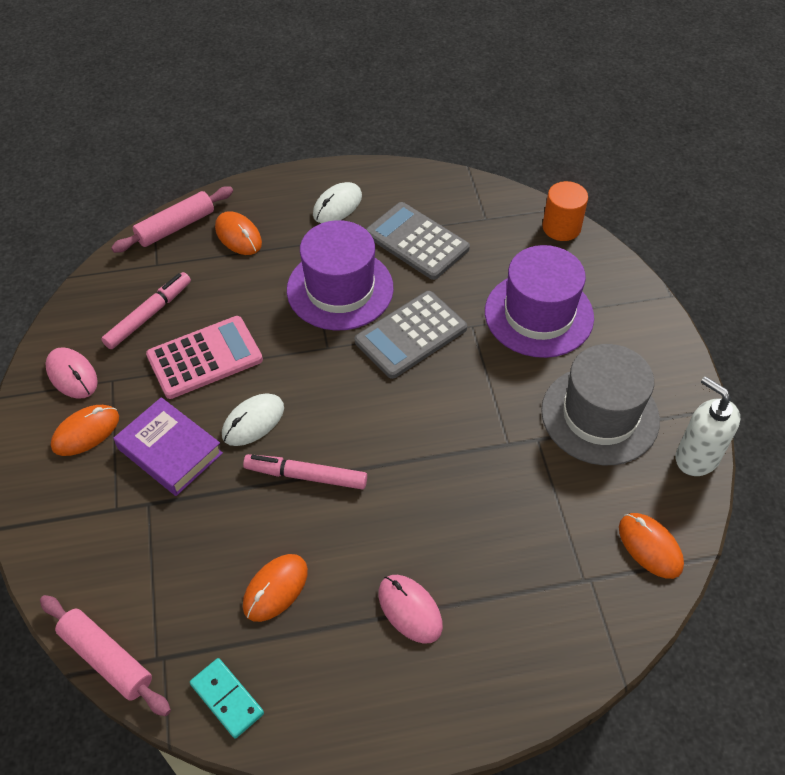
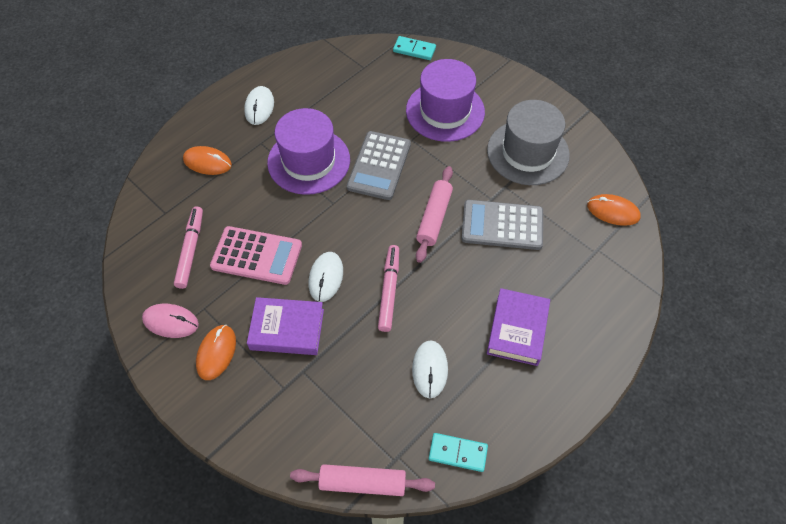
camera: 35 degrees left, 5 degrees up
pink rolling pin [111,186,233,253] -> pink rolling pin moved to [416,166,453,263]
pink calculator [146,316,263,399] -> pink calculator turned 75 degrees clockwise [210,226,302,285]
pink marker [243,454,367,489] -> pink marker turned 120 degrees clockwise [378,245,399,332]
orange mouse [243,554,308,622] -> white mouse [412,340,448,398]
grey calculator [366,202,470,280] -> grey calculator moved to [462,200,543,250]
pink mouse [378,575,443,644] -> purple book [487,288,550,366]
orange cylinder [542,181,588,241] -> turquoise domino [393,36,436,60]
white soap dispenser [676,376,740,476] -> none

